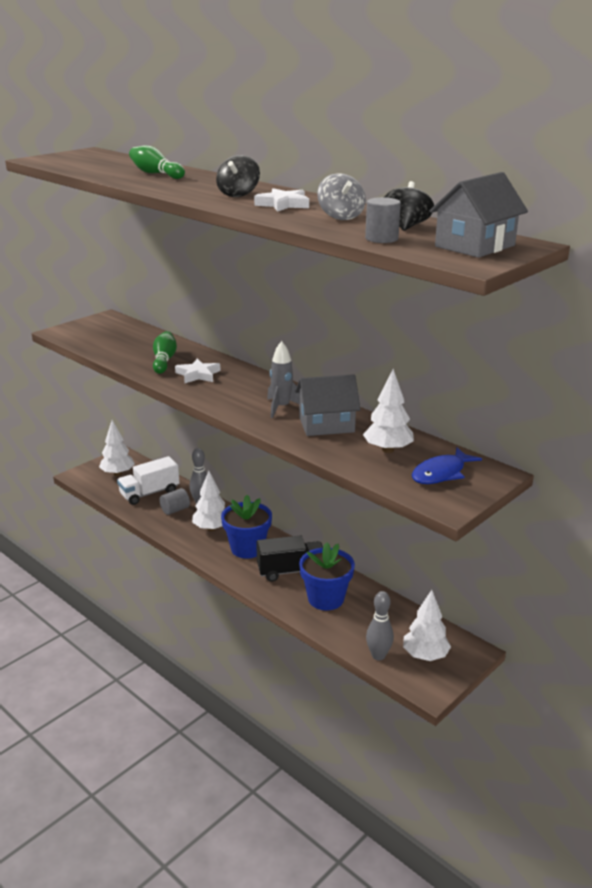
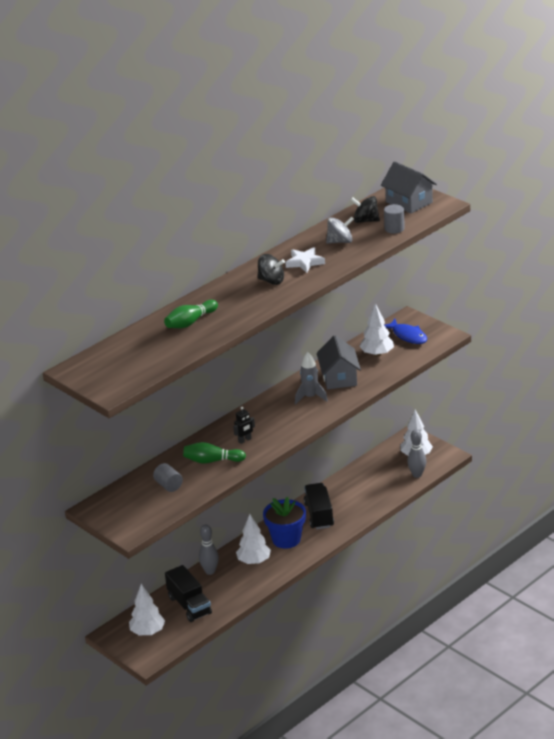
camera: 85 degrees left, 5 degrees up
white truck [117,456,179,505] -> black truck [165,565,212,622]
grey cylinder [160,488,190,515] -> grey cylinder moved to [153,463,183,492]
white star [175,358,221,383] -> black robot [233,407,255,444]
blue flower pot [299,542,355,611] -> none

